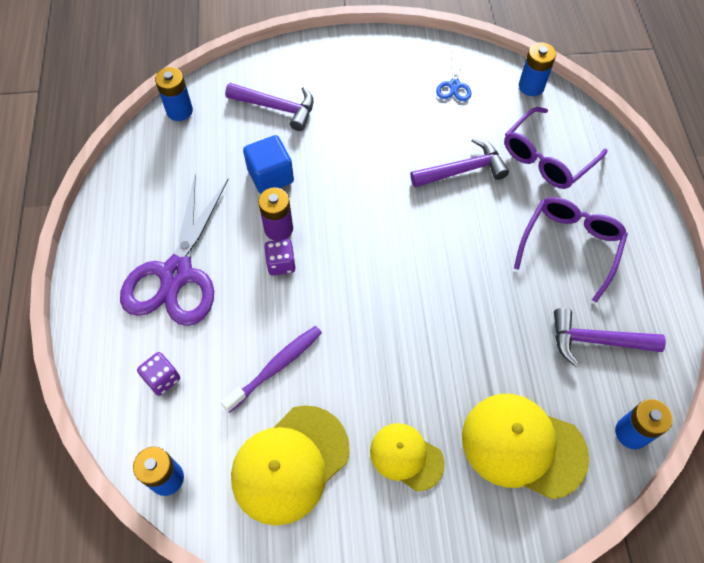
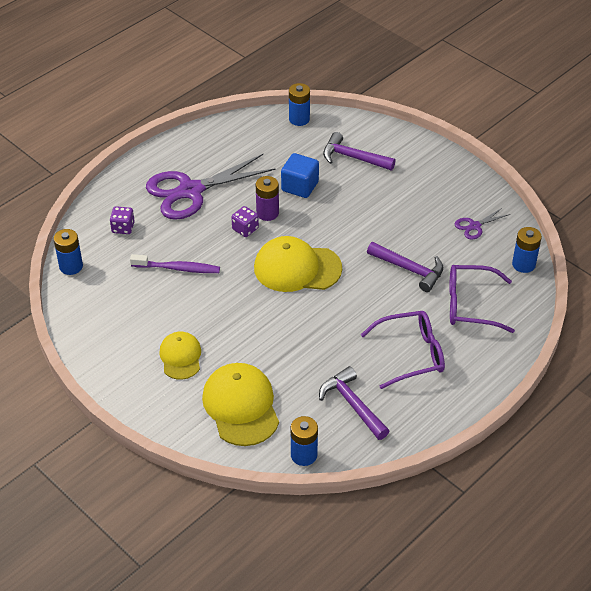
camera: 50 degrees right, 15 degrees down
purple hammer [225,83,314,131] -> purple hammer turned 135 degrees clockwise [323,132,396,171]
yellow cap [231,405,350,526] -> yellow cap moved to [254,236,342,292]
blue scissors [436,51,472,101] -> purple scissors [455,207,510,240]

